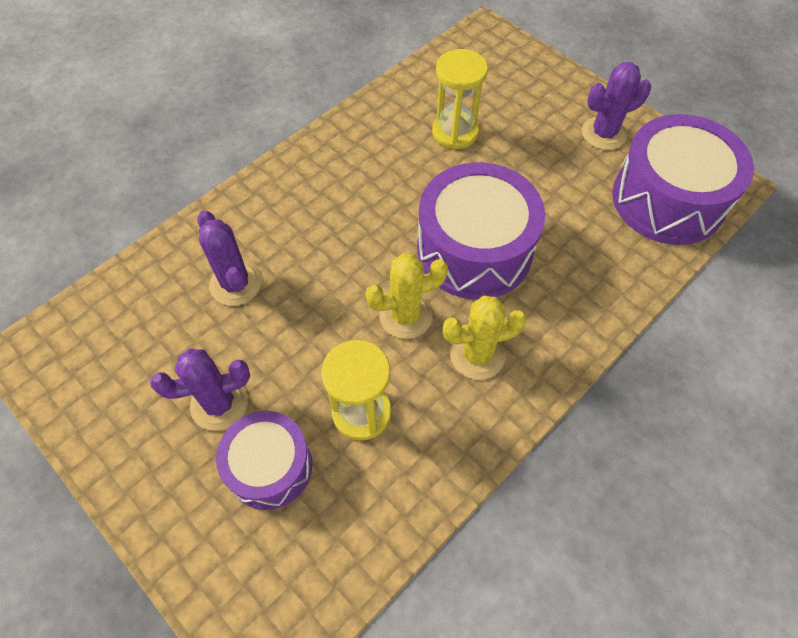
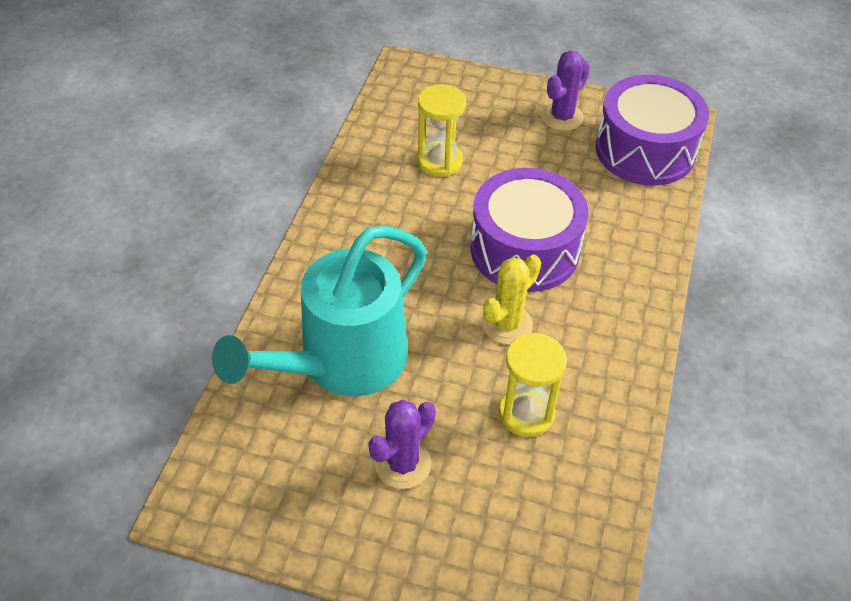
camera: 30 degrees left, 10 degrees down
purple cactus [197,211,262,306] -> turquoise watering can [212,225,427,396]
purple drum [216,411,312,510] -> none
yellow cactus [443,295,527,380] -> none

